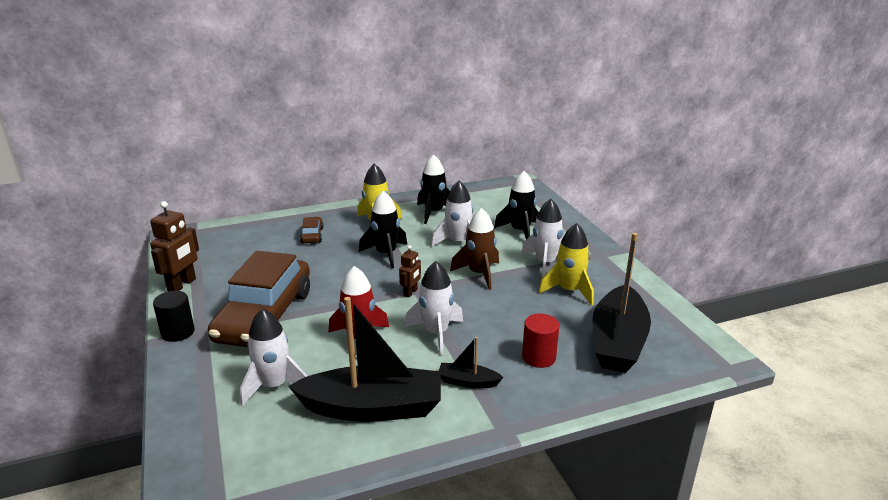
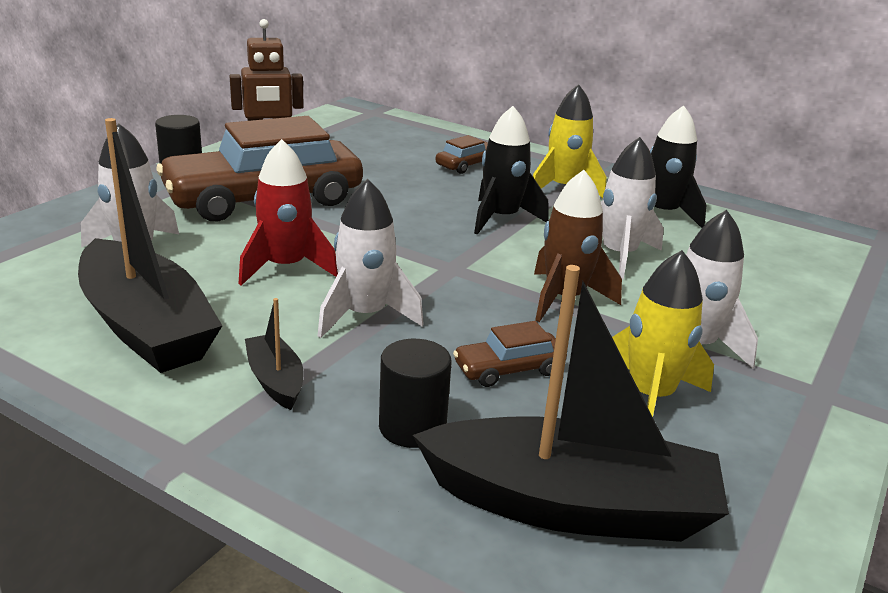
camera: 50 degrees right, 0 degrees up
brown robot [399,245,421,298] -> none
black rocket [494,171,539,239] -> none
red cylinder [522,314,559,368] -> black cylinder [379,339,452,448]
black boat [592,233,651,373] -> black boat turned 150 degrees counterclockwise [413,265,729,542]
none -> brown car [453,321,567,387]

